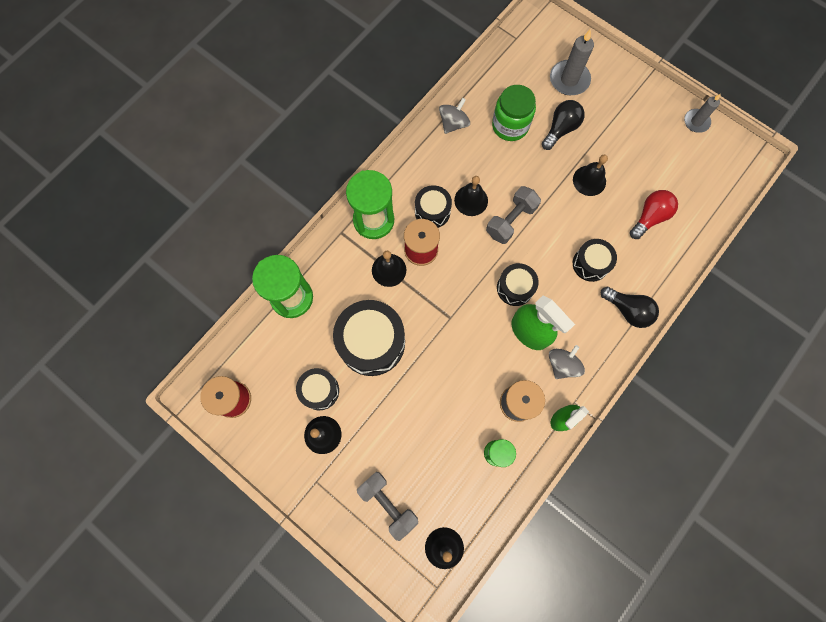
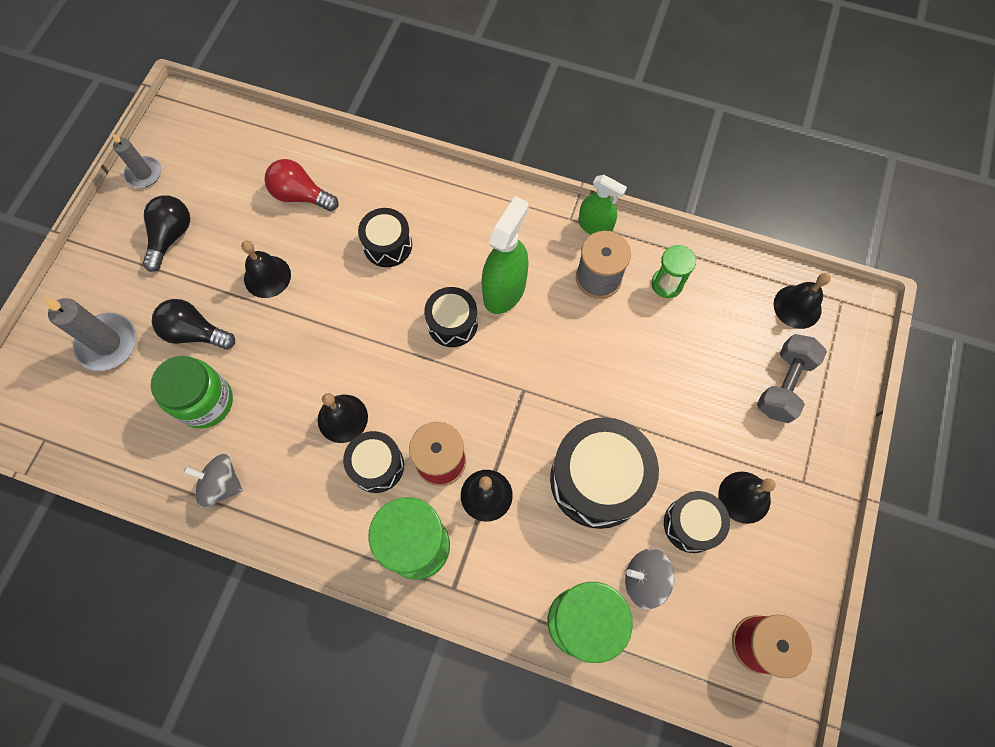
camera: 110 degrees left, 5 degrees down
grey dumbbell [486,186,541,244] -> none
grey spinning top [549,345,585,379] -> grey spinning top moved to [625,548,674,609]
black light bulb [601,287,659,328] -> black light bulb moved to [142,195,190,272]

